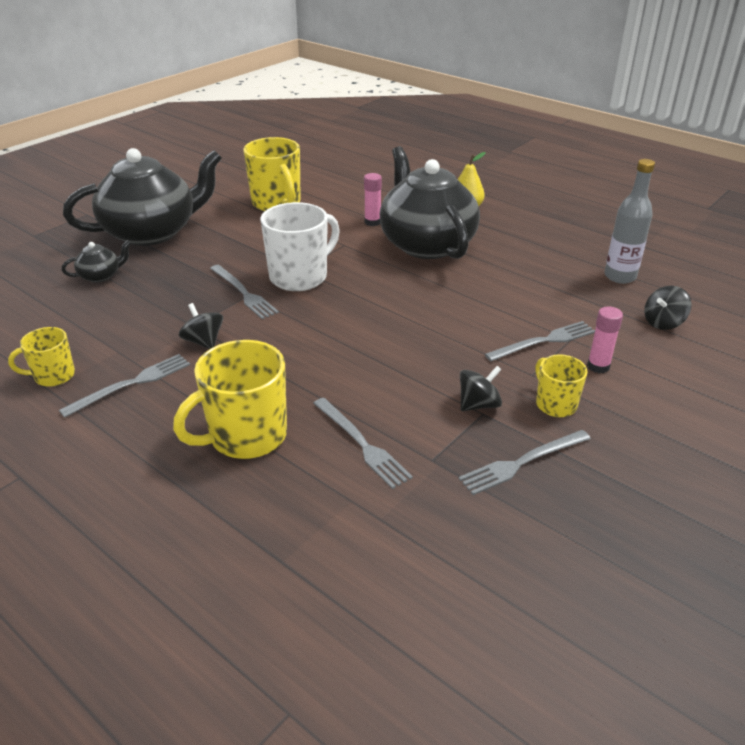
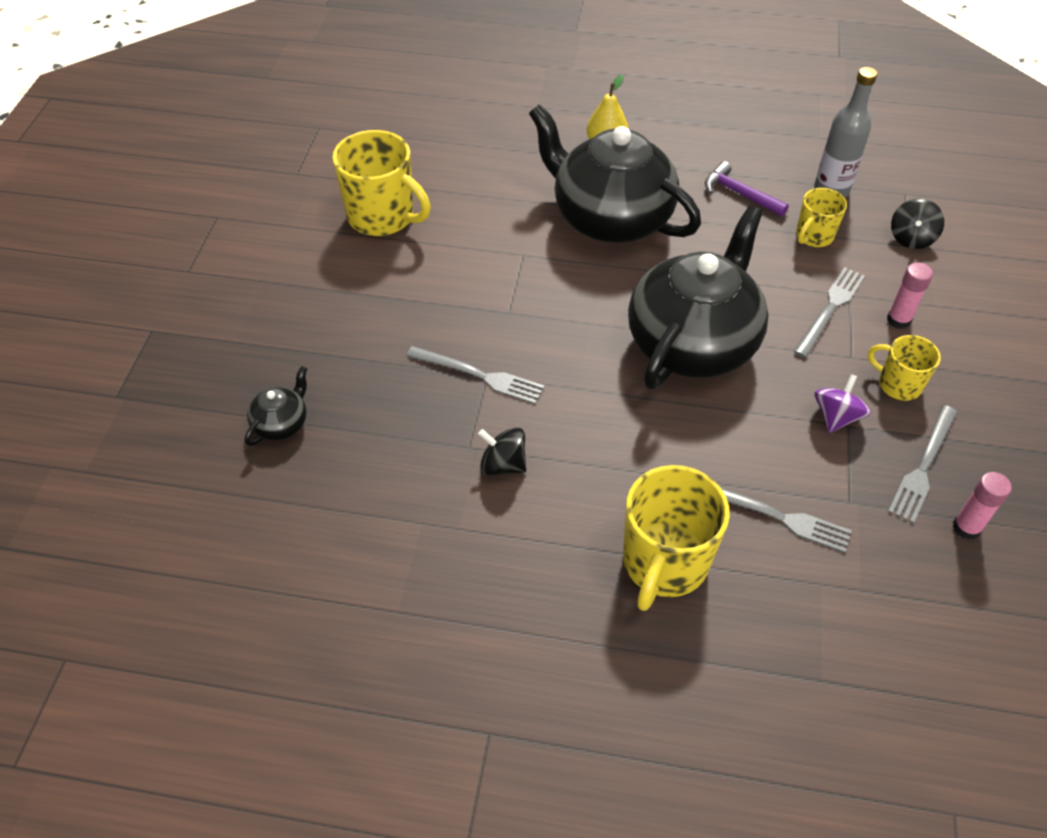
camera: 30 degrees left, 15 degrees up
yellow mug [8,327,75,387] -> yellow mug moved to [796,188,847,247]
grey fork [59,354,190,418] -> none
black teapot [63,148,222,246] -> black teapot moved to [628,205,769,389]
white mug [260,202,340,291] -> none
pink glue stick [364,173,382,226] -> pink glue stick moved to [953,472,1012,540]
black spinning top [460,366,502,411] -> purple spinning top [815,374,871,433]
none -> purple hammer [705,161,789,216]

